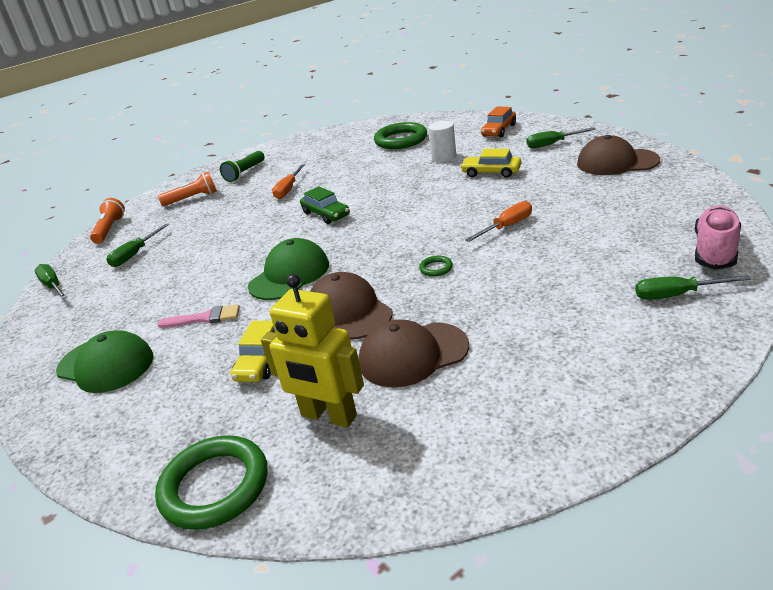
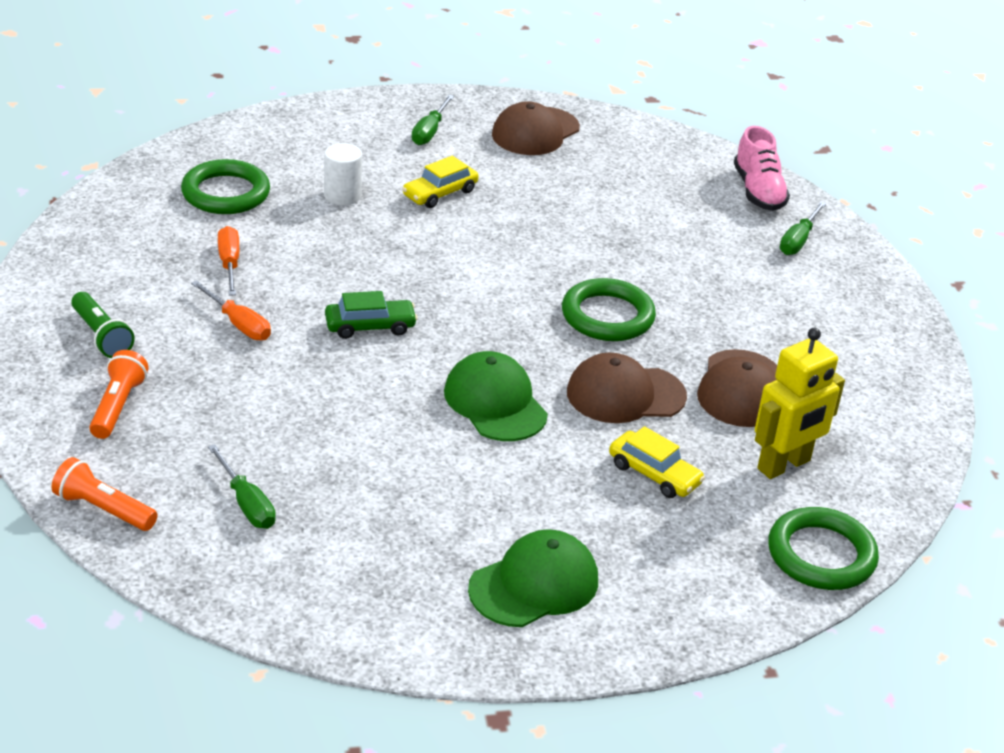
camera: 70 degrees left, 5 degrees up
green screwdriver [35,264,67,299] -> none
pink brush [157,304,240,328] -> none
green ring [419,256,453,276] -> green ring [562,278,656,341], size x2.34
orange screwdriver [465,201,532,242] -> orange screwdriver moved to [218,226,239,296]
orange car [481,106,516,137] -> none
pink shoe [695,205,741,270] -> pink shoe turned 150 degrees counterclockwise [734,126,790,211]

